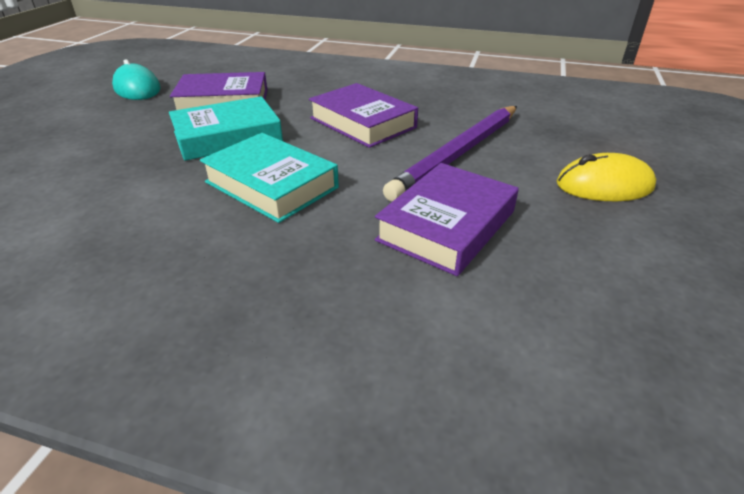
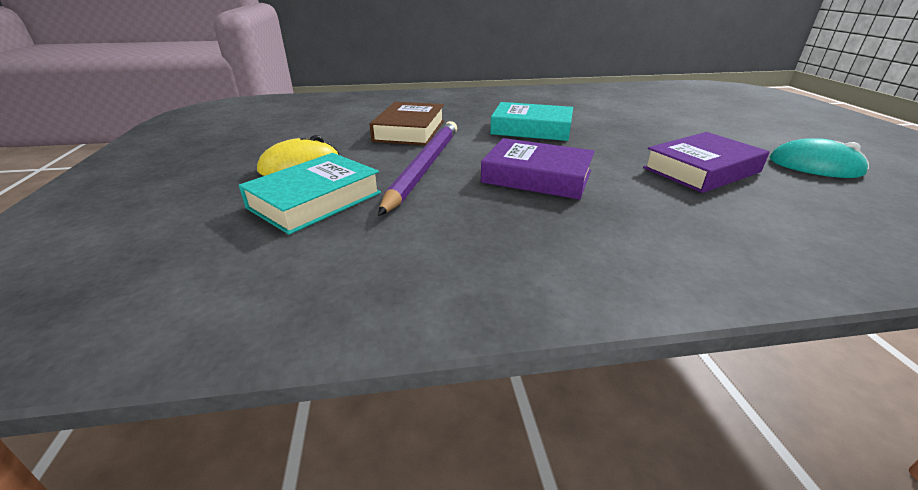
camera: 155 degrees right, 5 degrees down
turquoise book [169,96,283,161] -> turquoise book moved to [239,153,381,235]
purple book [375,163,519,276] -> brown book [370,102,444,145]

